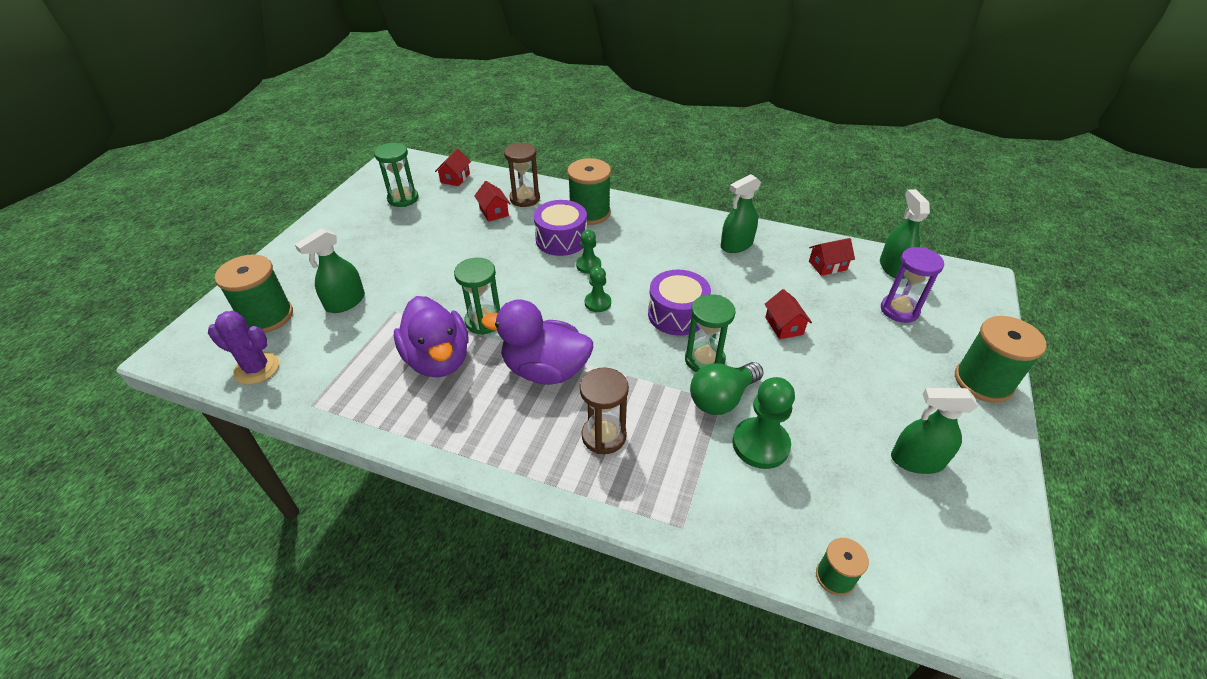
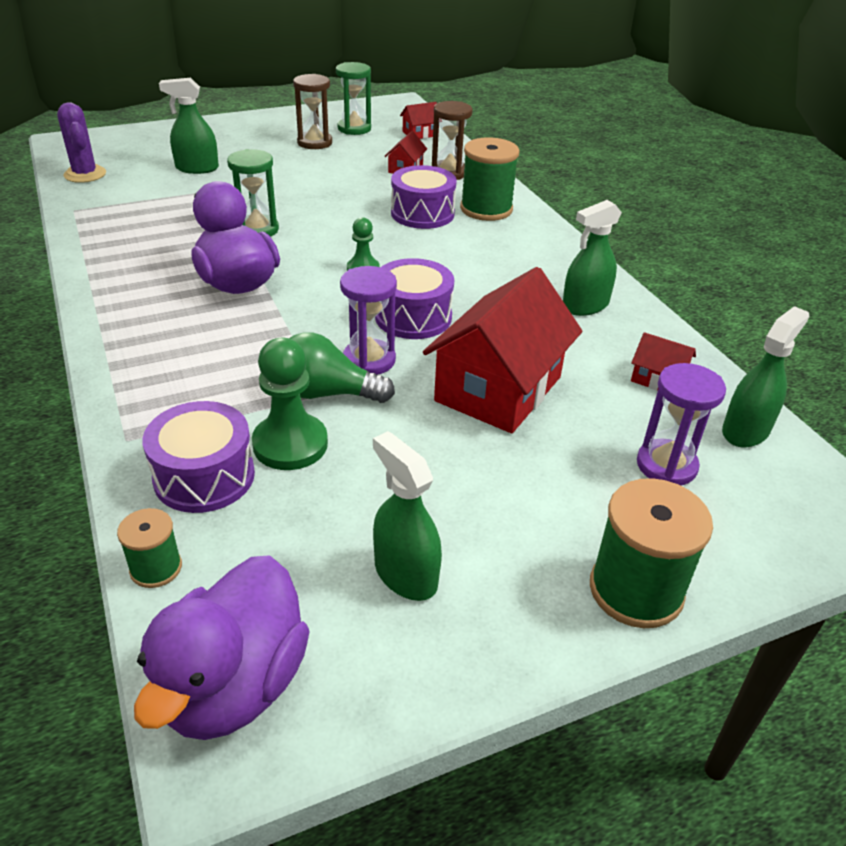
camera: 45 degrees right, 5 degrees down
green spool [215,254,293,333] -> none
purple duck [394,296,469,378] -> purple duck moved to [134,555,310,740]
green pawn [576,230,601,274] -> none
brown hourglass [580,368,629,454] -> brown hourglass moved to [293,74,332,149]
green hourglass [685,294,736,372] -> purple hourglass [340,266,397,375]
green spray bottle [721,174,761,253] -> green spray bottle turned 45 degrees counterclockwise [563,200,622,316]
red house [765,289,812,339] -> red house [423,267,583,433], size x2.29
none -> purple drum [142,401,255,513]

